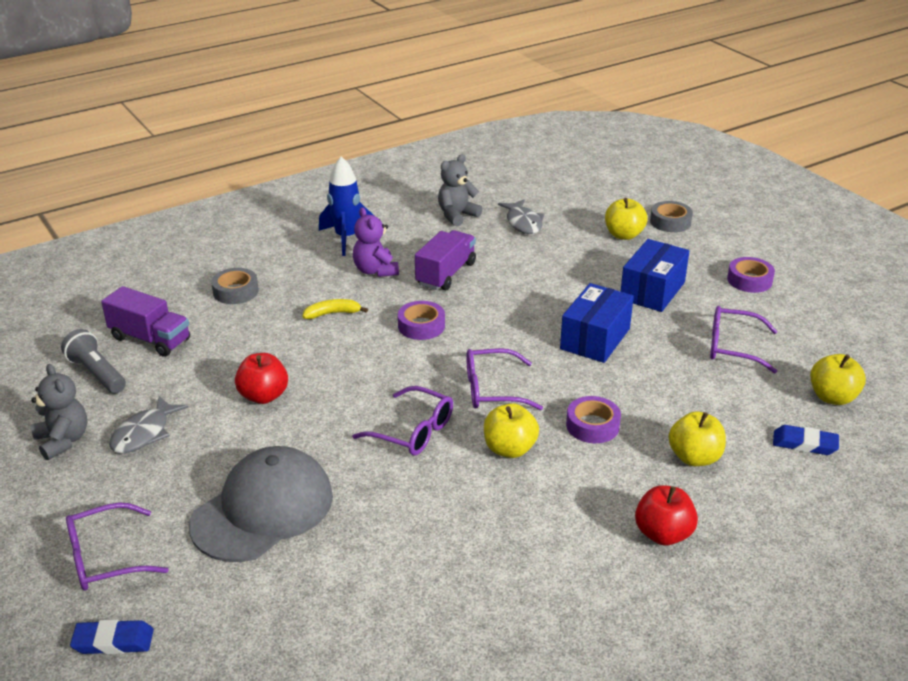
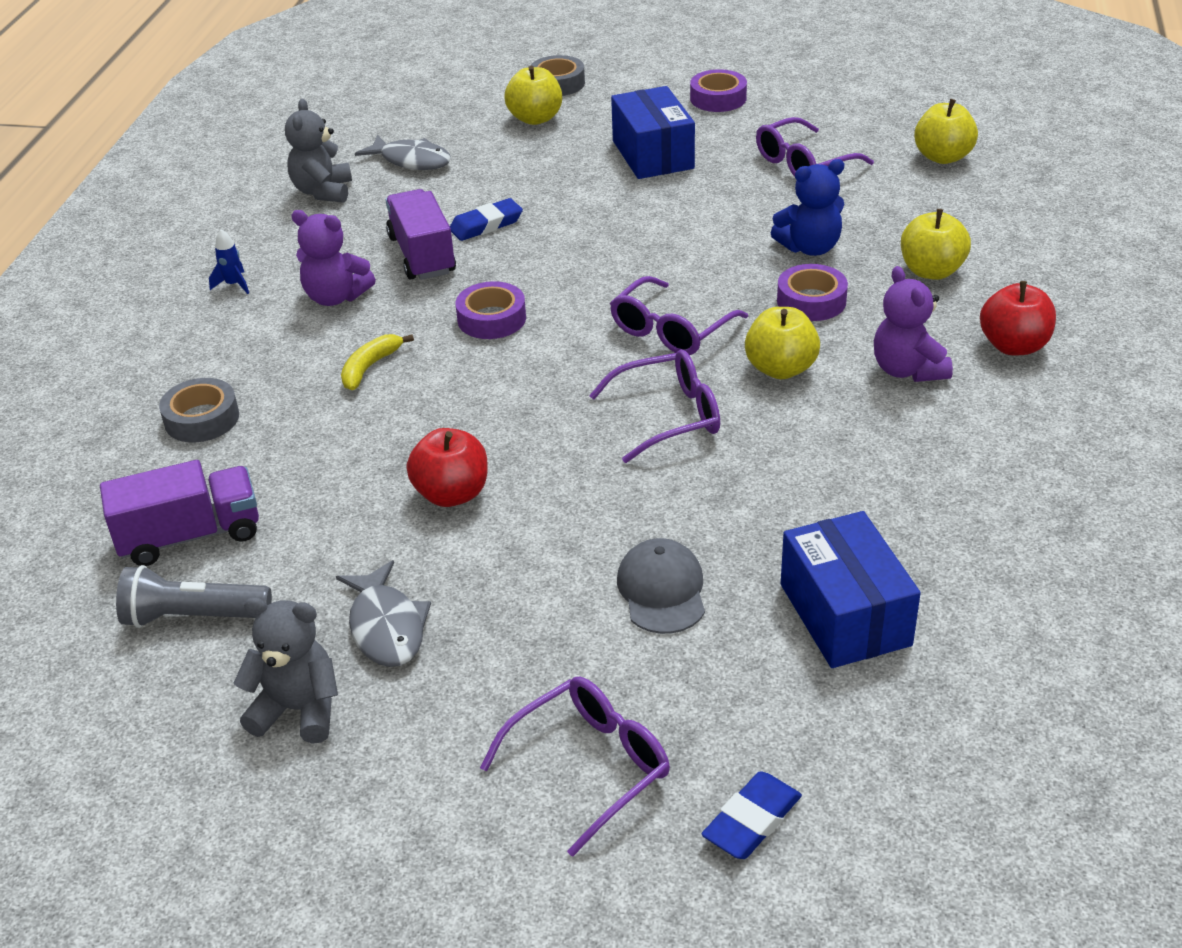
camera: 45 degrees left, 5 degrees up
purple glasses [66,502,169,591] -> purple glasses turned 150 degrees counterclockwise [480,677,670,857]
grey cap [189,446,333,562] -> grey cap [617,538,705,634], size x0.53
blue rocket [319,156,373,256] -> blue rocket [209,229,249,294], size x0.45
blue box [560,283,634,363] -> blue box moved to [781,511,921,668]
blue eraser [773,425,839,455] -> blue eraser moved to [450,198,523,241]
none -> blue teddy bear [771,159,845,256]
none -> purple teddy bear [874,266,953,382]

